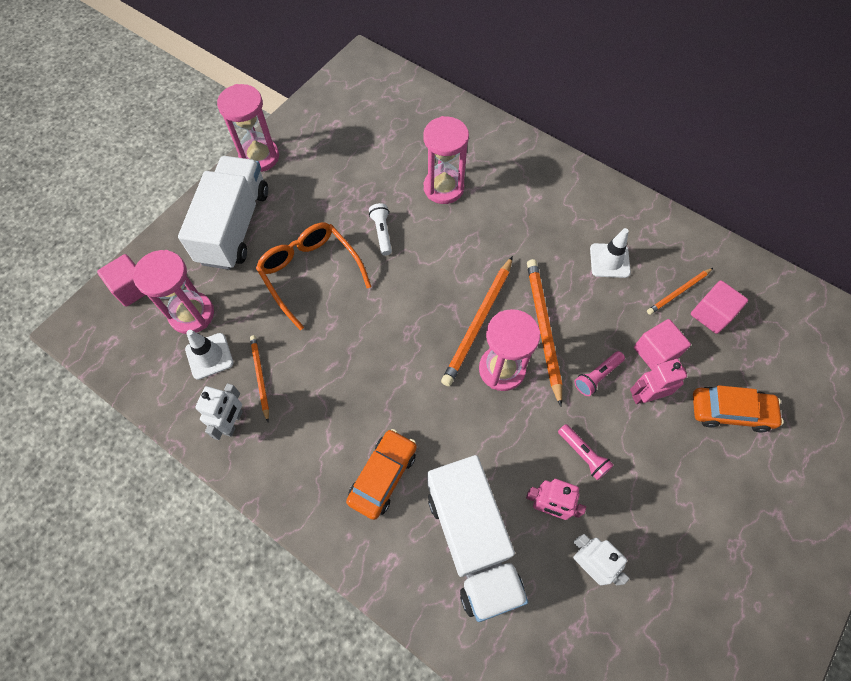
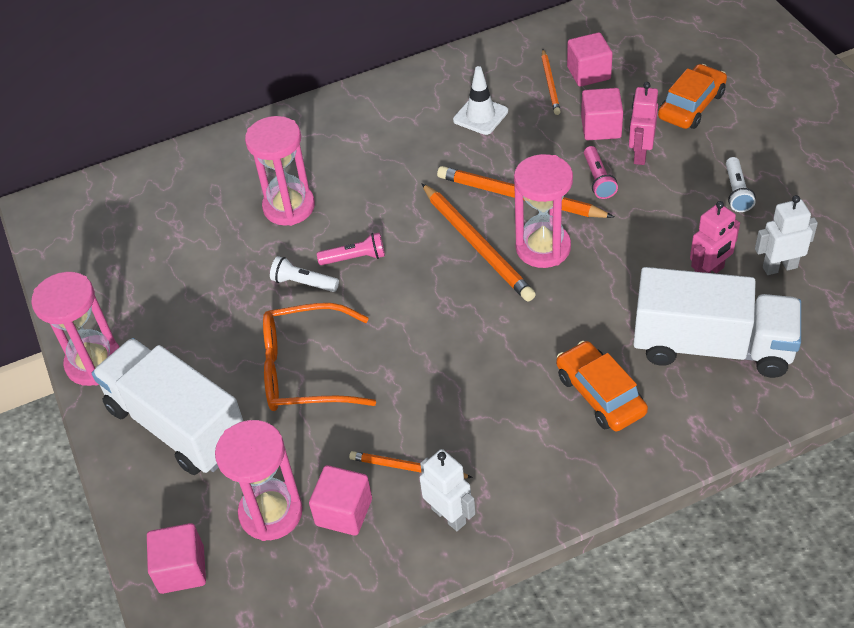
camera: 55 degrees left, 15 degrees down
white traffic cone [185,330,234,380] -> pink cube [309,465,372,536]
pink flashlight [558,424,614,480] -> pink flashlight moved to [317,233,385,265]
none -> white flashlight [726,157,756,212]

